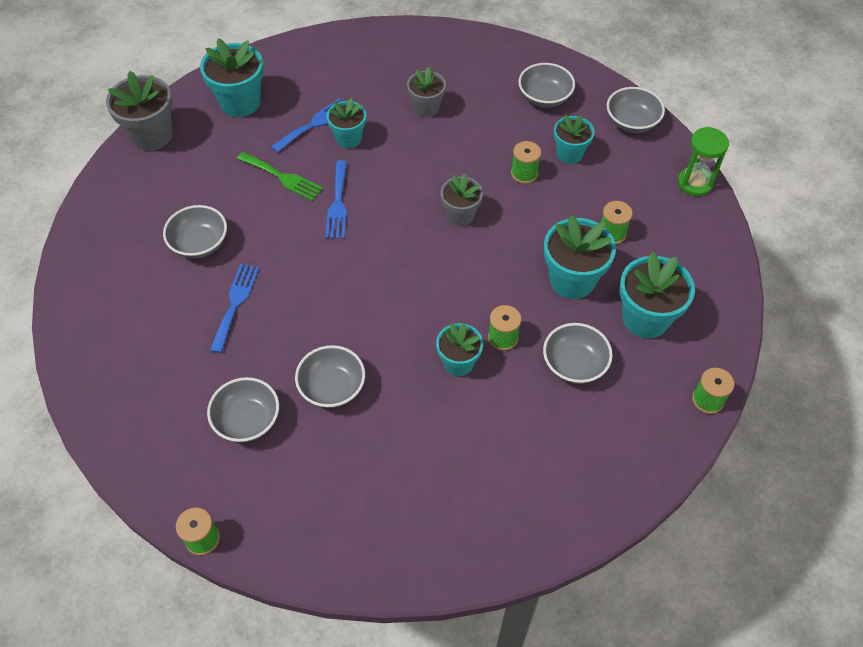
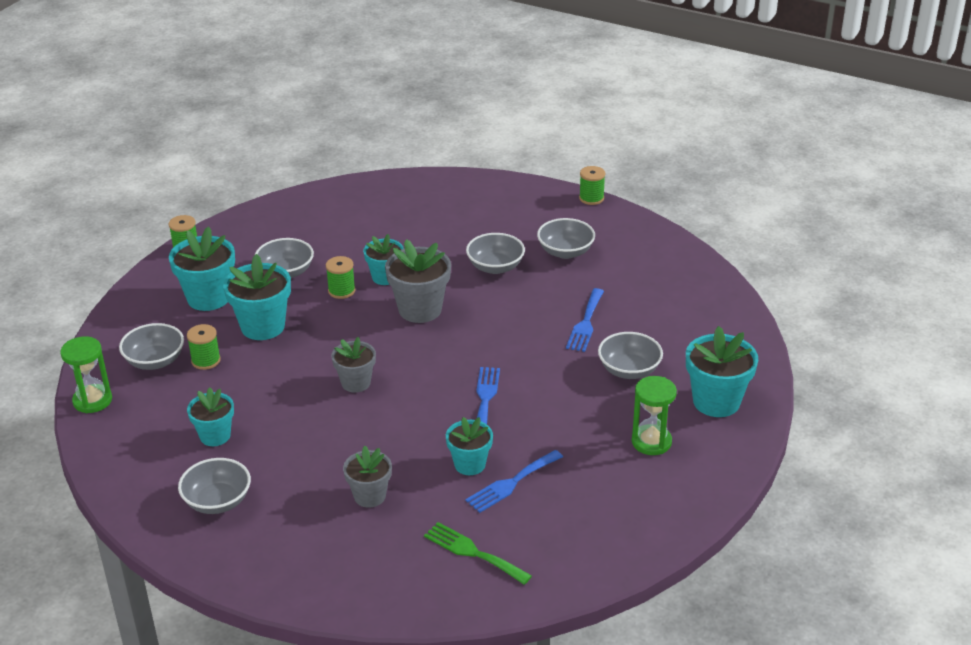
camera: 175 degrees left, 20 degrees down
grey flower pot [106,71,173,151] -> grey flower pot moved to [385,239,451,323]
turquoise flower pot [200,38,264,117] -> turquoise flower pot moved to [686,326,758,417]
green fork [237,152,323,201] -> green fork moved to [424,522,532,585]
green spool [511,141,541,184] -> none
grey bowl [607,87,665,133] -> grey bowl moved to [119,323,184,370]
none -> green hourglass [632,376,677,455]

